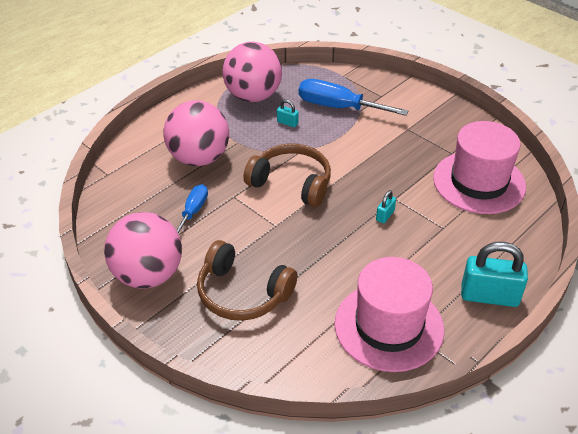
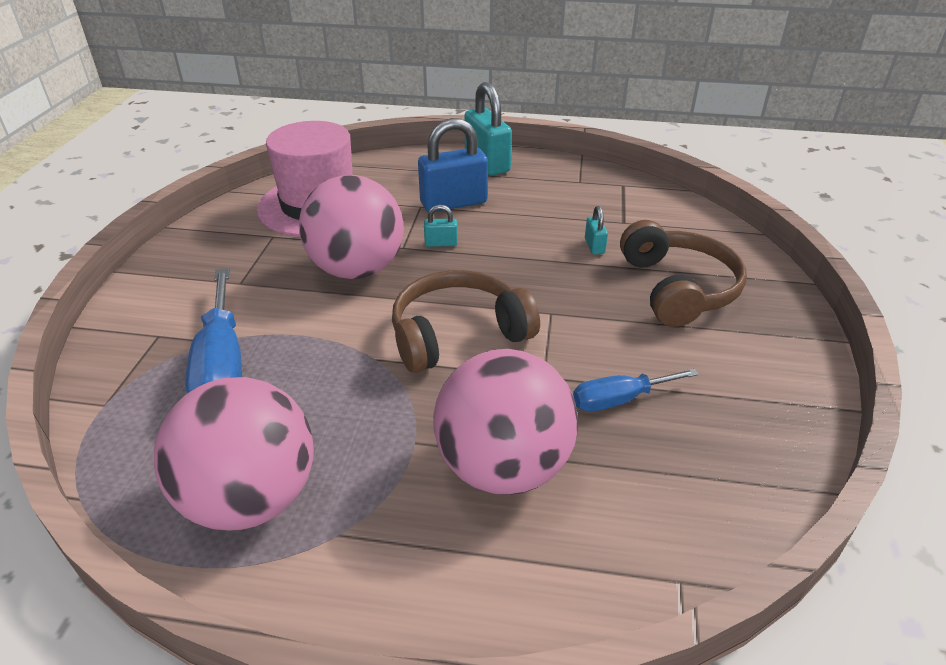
camera: 125 degrees left, 5 degrees down
pink ball [104,212,182,289] -> pink ball moved to [299,175,404,279]
brown headphones [243,143,331,207] -> brown headphones turned 75 degrees clockwise [392,270,540,373]
turquoise padlock [277,99,299,127] -> turquoise padlock moved to [585,206,608,255]
pink hat [335,257,444,372] -> none
none -> blue padlock [418,118,488,212]

